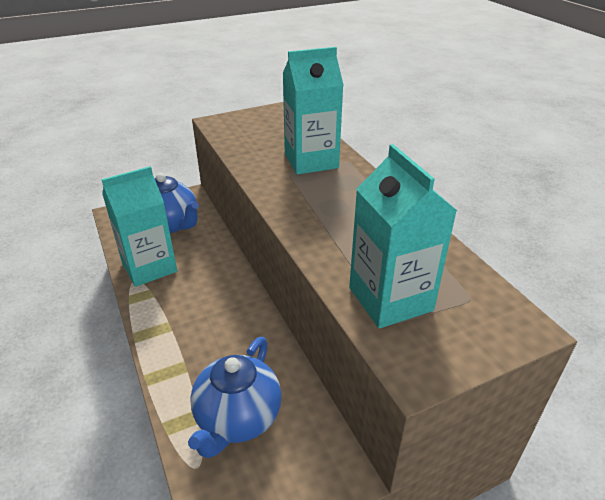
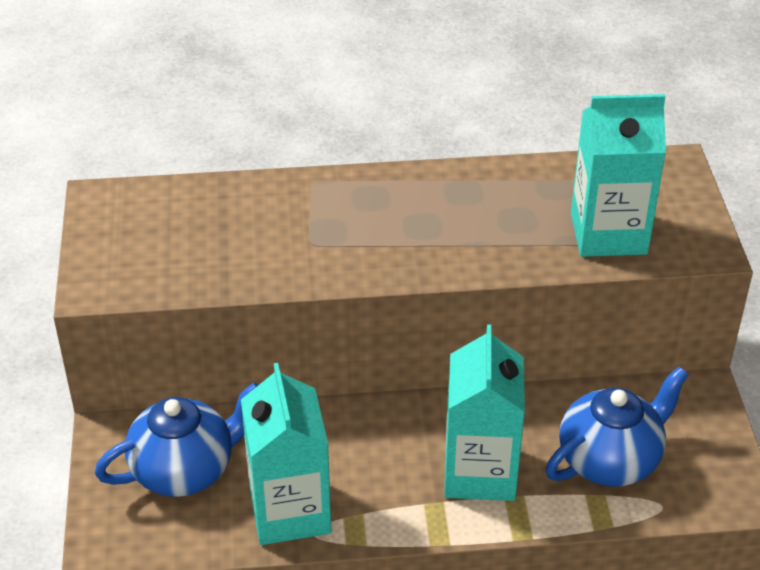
camera: 70 degrees left, 5 degrees up
blue teapot [188,337,281,458] -> blue teapot turned 75 degrees counterclockwise [546,366,689,487]
turquoise carton [283,47,343,175] -> turquoise carton moved to [444,324,525,501]

